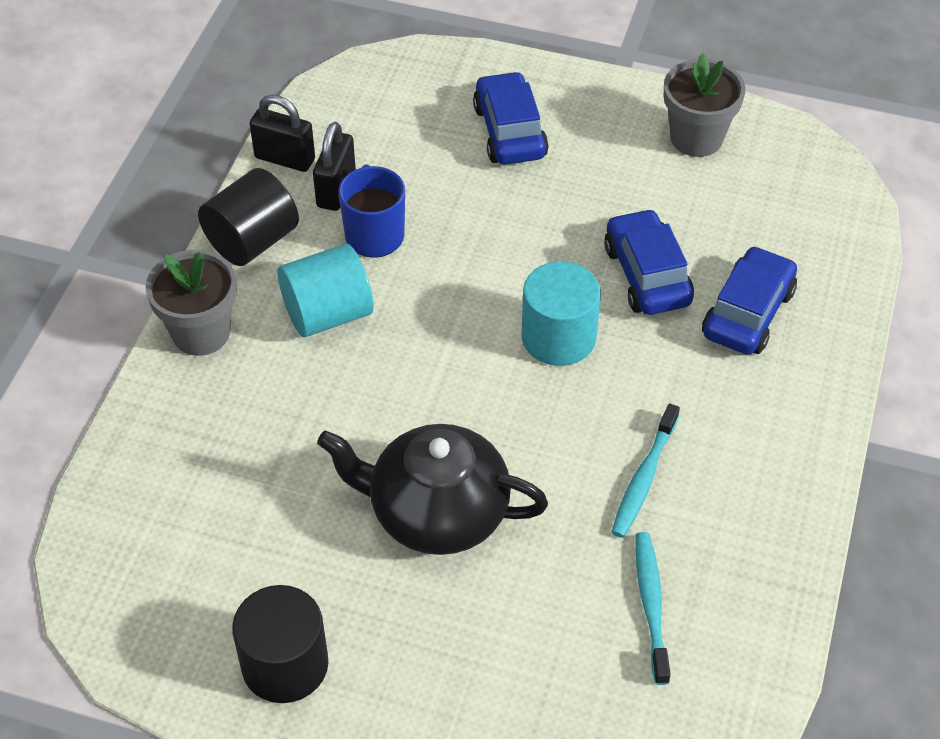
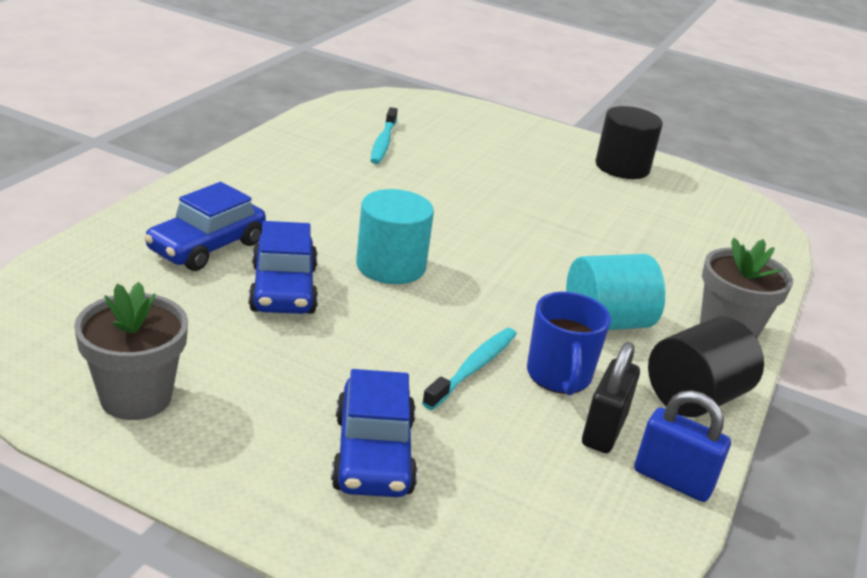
camera: 175 degrees left, 20 degrees down
black padlock [249,95,315,172] -> blue padlock [634,390,731,502]
black teapot [317,424,548,555] -> none
turquoise toothbrush [611,403,680,538] -> turquoise toothbrush moved to [422,328,517,410]

